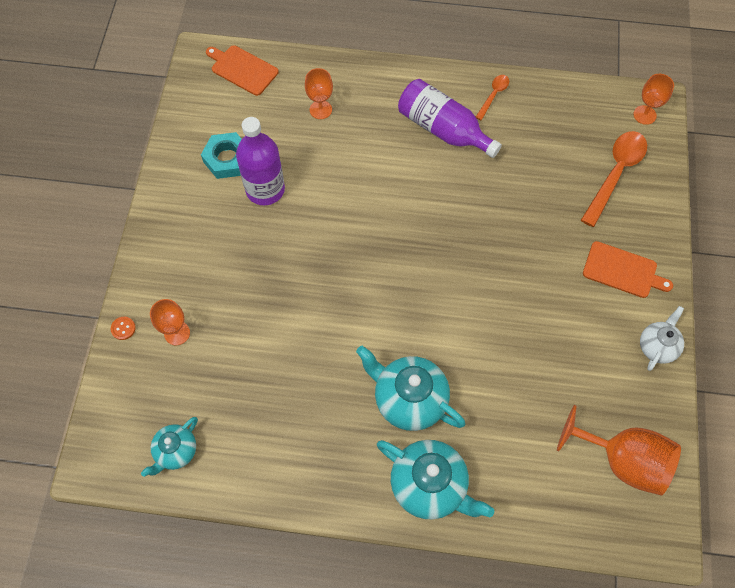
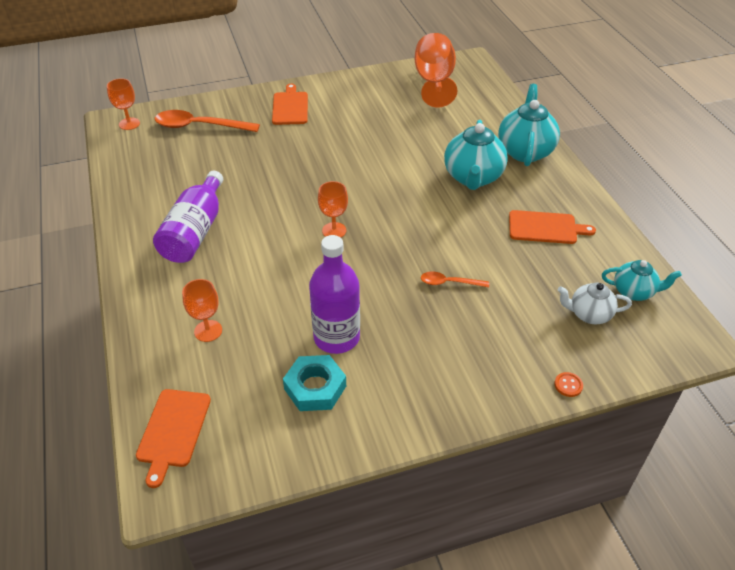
camera: 115 degrees left, 20 degrees down
orange goblet [150,299,190,345] -> orange goblet moved to [318,181,348,238]
orange spoon [476,75,509,120] -> orange spoon moved to [421,271,489,287]
white teapot [640,306,684,371] -> white teapot moved to [557,283,632,324]
none -> orange cutting board [509,210,596,244]

